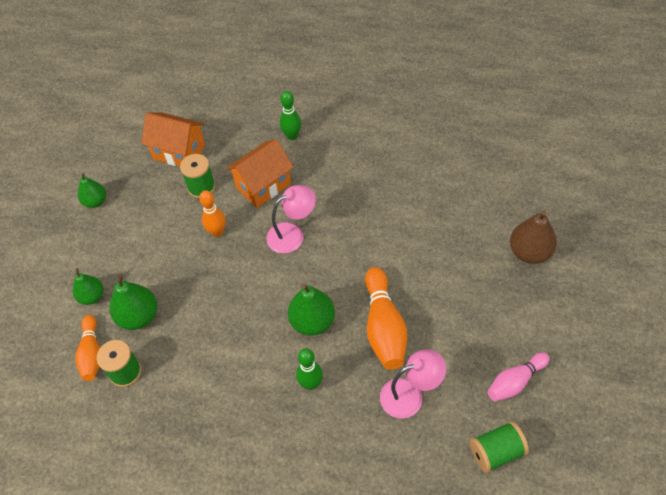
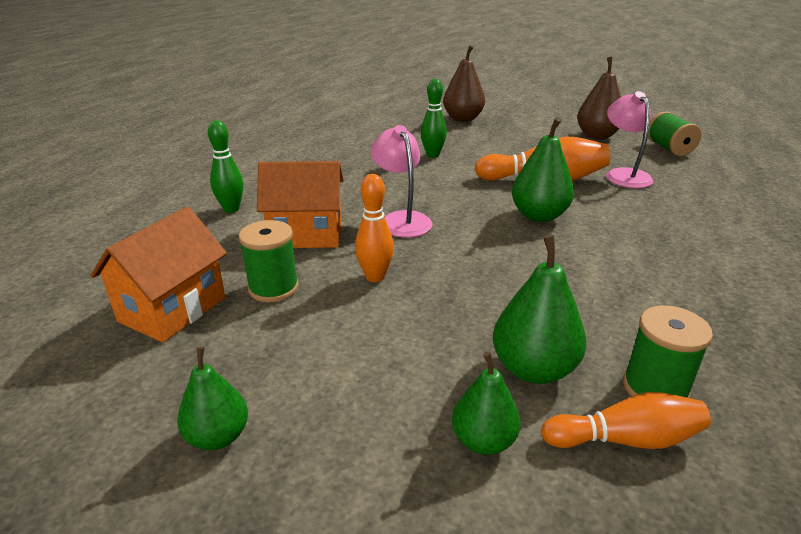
camera: 85 degrees left, 25 degrees down
orange house [226,139,294,208] -> orange house turned 60 degrees counterclockwise [257,161,344,248]
green bowling pin [296,349,323,390] -> green bowling pin moved to [421,79,447,158]
pink bowling pin [488,352,550,402] -> brown pear [577,57,621,139]

